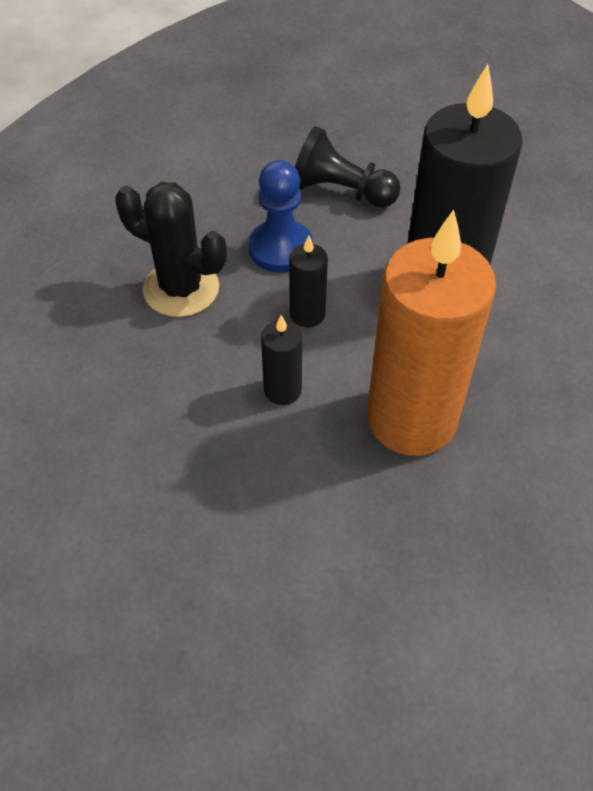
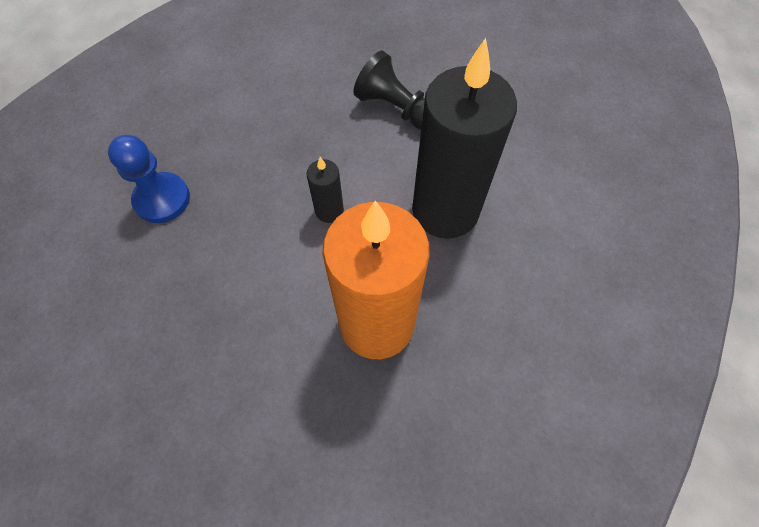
camera: 15 degrees right, 10 degrees up
black cactus [115,182,227,317] -> none
blue pawn [248,160,313,273] -> blue pawn moved to [108,135,190,223]
black candle [261,315,302,405] -> none

